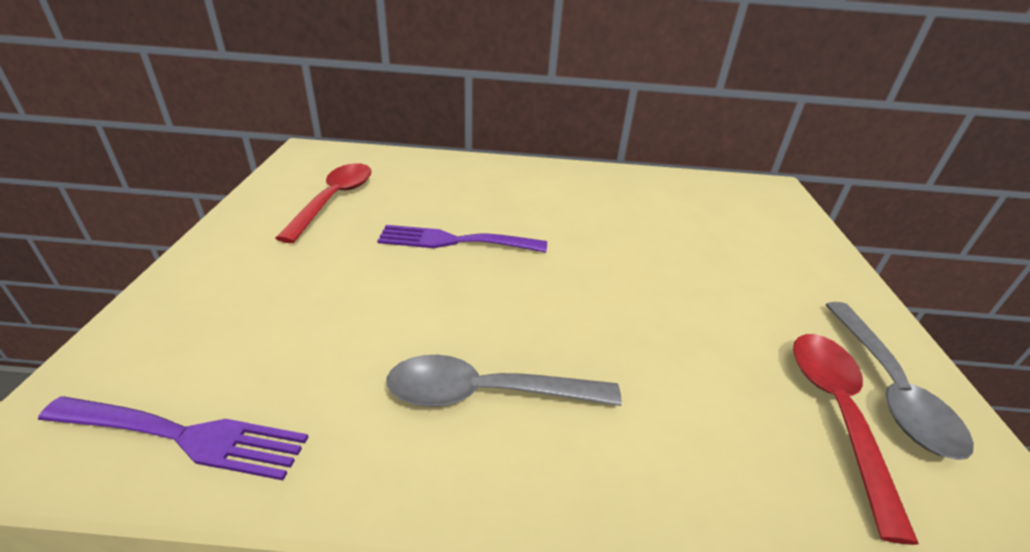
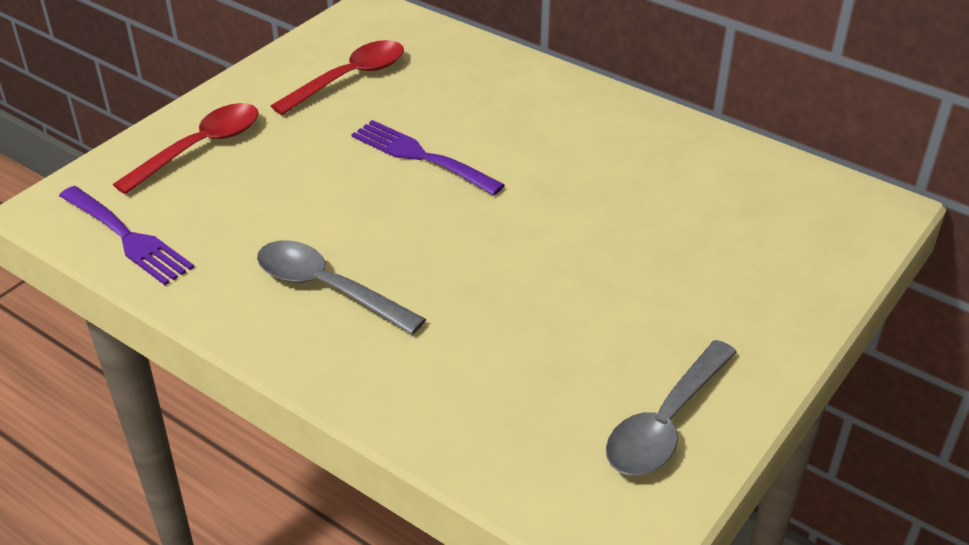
camera: 35 degrees right, 5 degrees up
red spoon [793,334,919,545] -> red spoon moved to [113,103,259,194]

